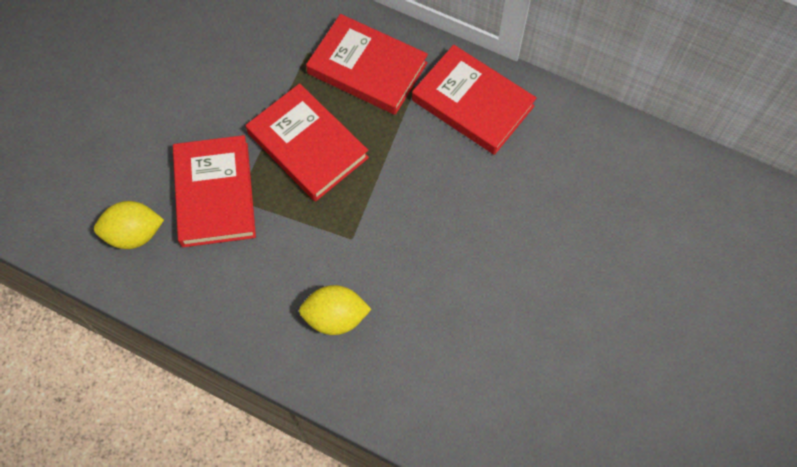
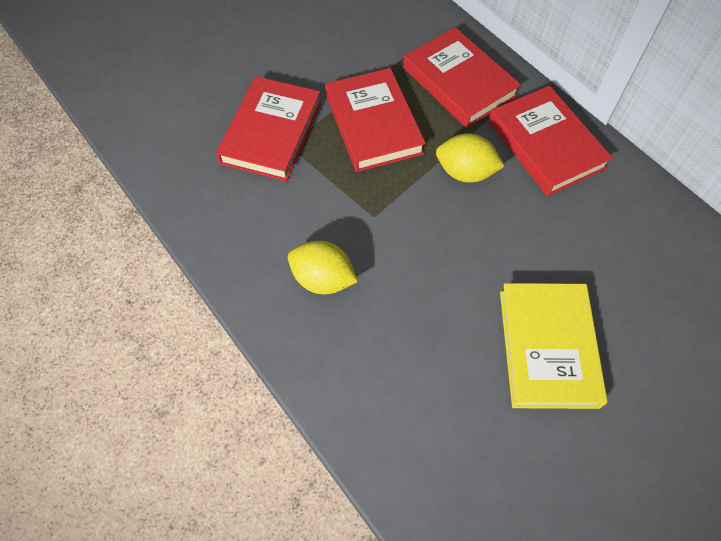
camera: 25 degrees right, 5 degrees down
yellow lemon [94,201,164,249] -> yellow lemon moved to [436,133,505,183]
none -> yellow book [500,283,608,409]

